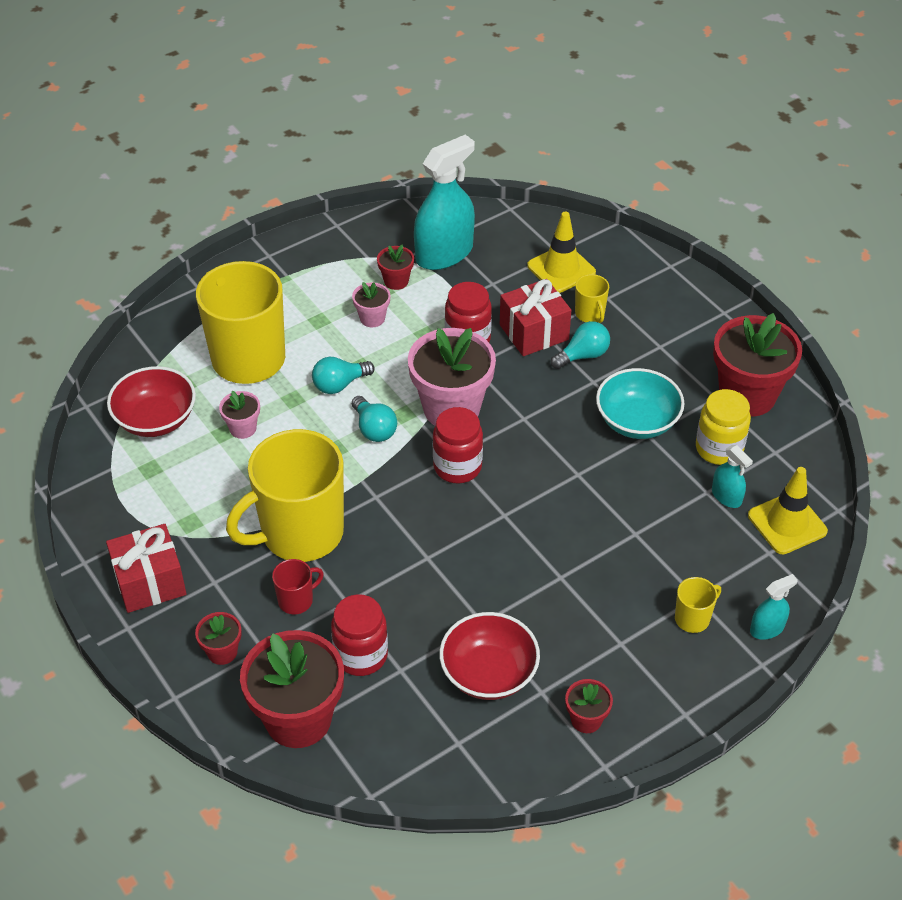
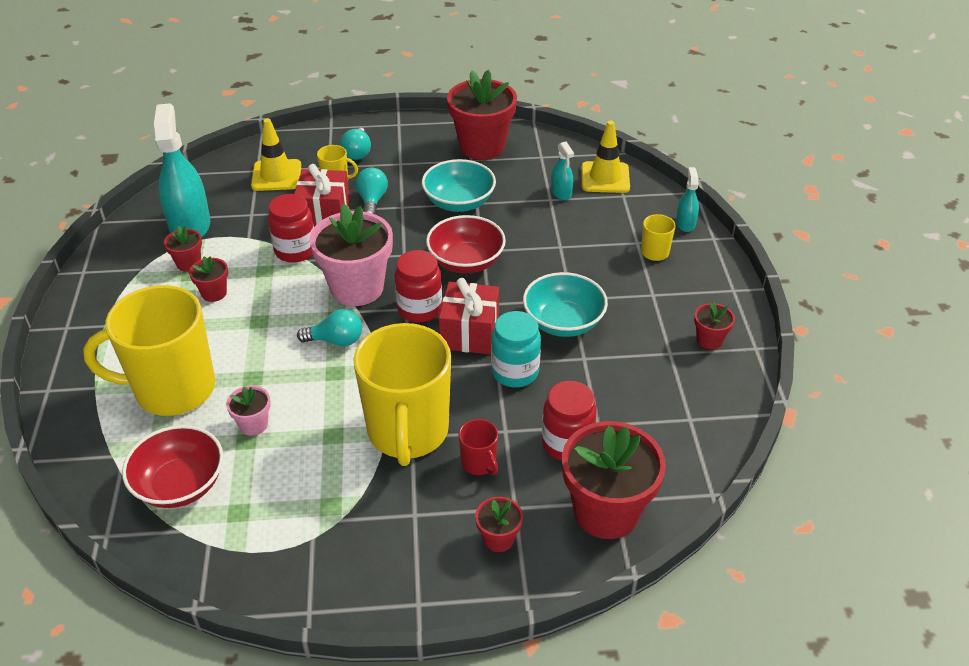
camera: 60 degrees left, 5 degrees down
red gift [106,524,187,613] -> red gift moved to [439,278,499,354]
red mug [272,559,324,614] -> red mug turned 150 degrees clockwise [459,419,498,475]
turquoise light bulb [312,357,375,394] -> turquoise light bulb moved to [340,127,371,160]
pink flower pot [352,282,391,327] -> red flower pot [189,256,228,302]
red bowl [439,612,540,700] -> red bowl moved to [426,215,506,273]
yellow jar [696,389,751,465] -> none
turquoise spray bottle [712,445,753,508] -> turquoise spray bottle turned 75 degrees clockwise [551,142,574,200]
none -> turquoise jar [491,311,541,387]
none -> turquoise bowl [523,272,608,337]

